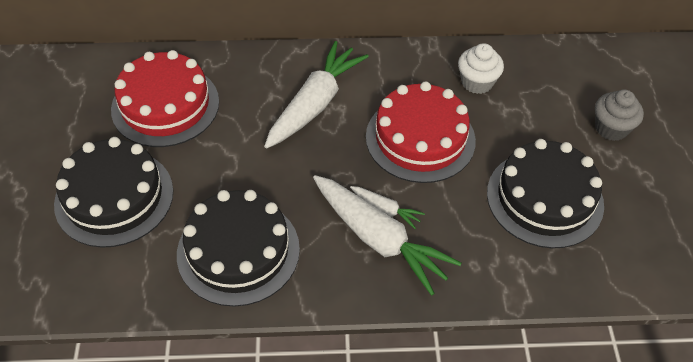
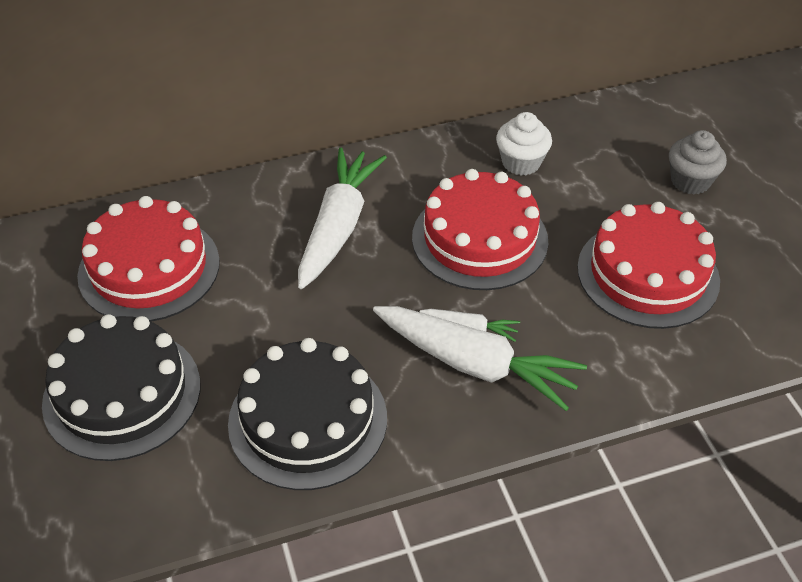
camera: 15 degrees left, 5 degrees down
black cake [487,139,604,248] -> red cake [577,202,720,329]

